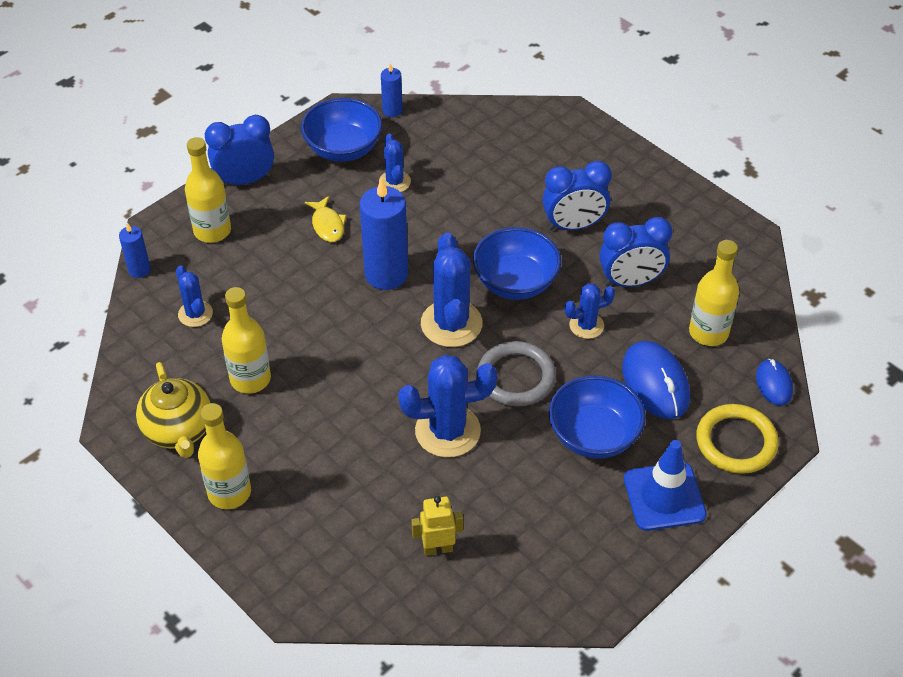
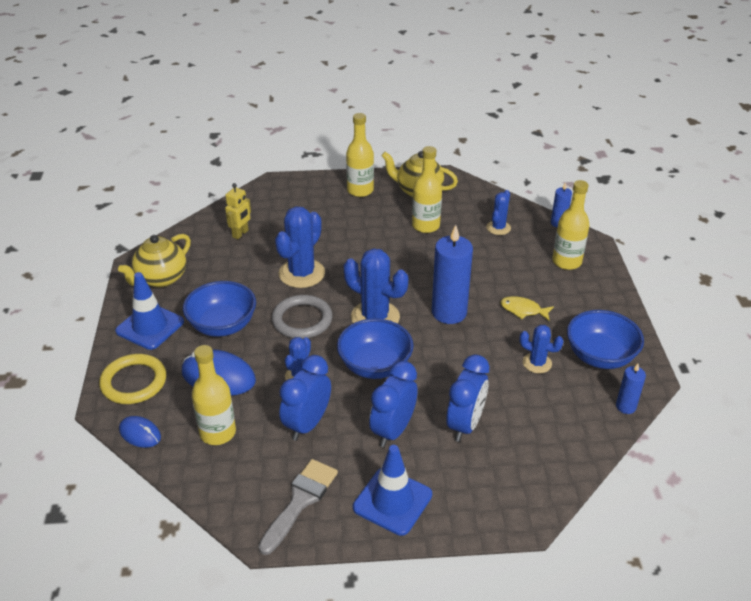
camera: 130 degrees right, 10 degrees down
blue cactus [176,266,213,327] -> blue cactus turned 75 degrees counterclockwise [486,190,511,235]
blue clock [205,115,274,185] -> blue clock moved to [446,355,489,442]
none -> yellow teapot [118,234,191,287]
none -> grey brush [258,459,338,555]
none -> blue traffic cone [353,445,432,536]

